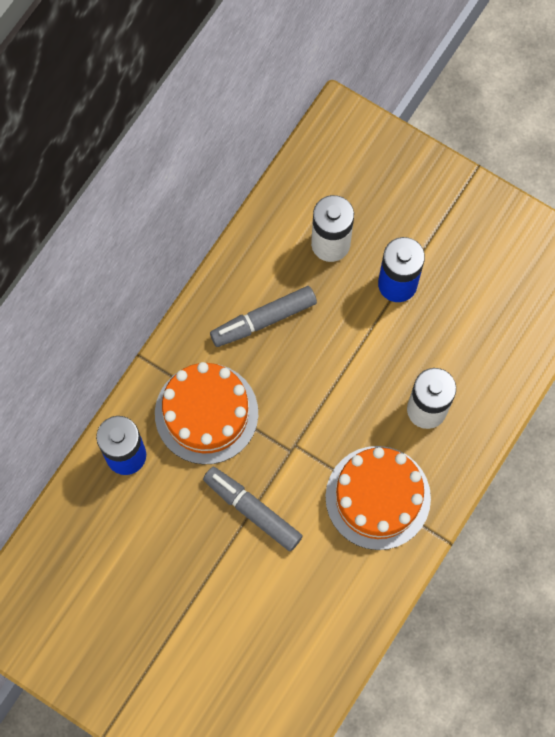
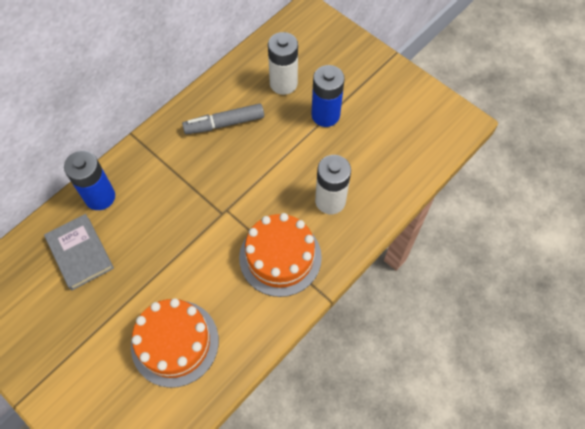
camera: 10 degrees right, 10 degrees down
orange cake [155,362,258,464] -> orange cake moved to [131,298,219,388]
grey marker [203,467,303,551] -> none
none -> grey book [44,214,114,290]

